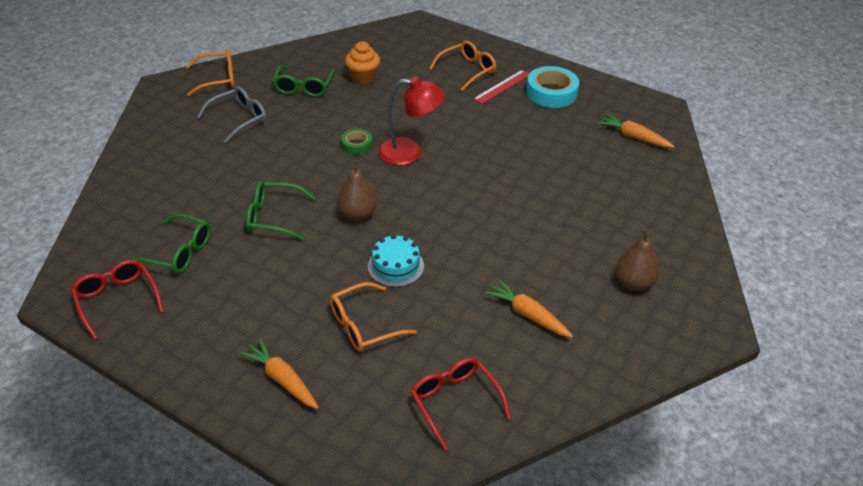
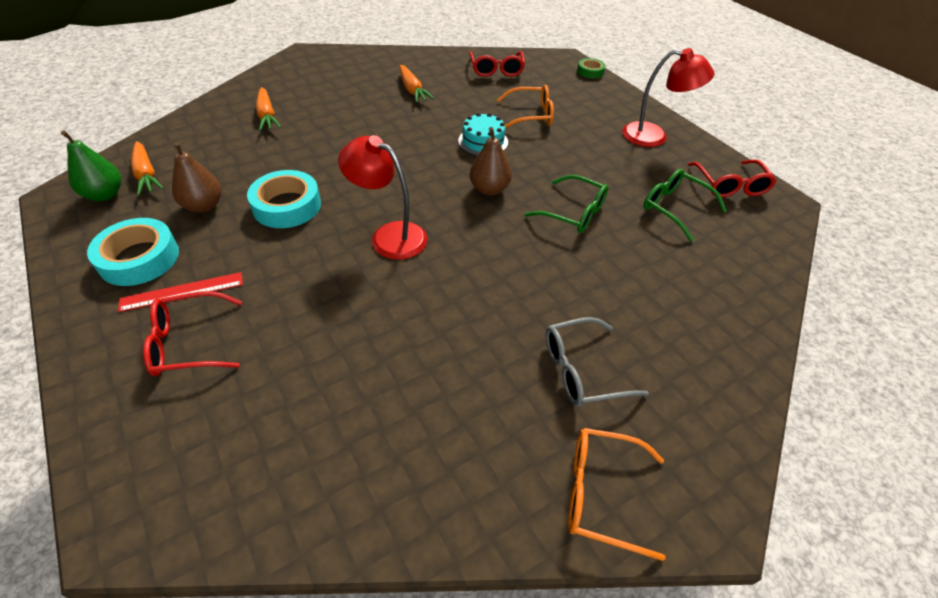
camera: 155 degrees left, 5 degrees up
orange carrot [239,338,319,409] -> orange carrot moved to [256,87,281,131]
green glasses [273,65,335,97] -> none
green tape [341,129,372,155] -> green tape moved to [577,58,606,78]
orange cupcake [345,41,380,85] -> none
orange glasses [429,41,496,91] -> red glasses [143,291,242,376]
brown pear [616,228,660,291] -> brown pear moved to [172,142,221,213]
none -> green pear [61,131,121,201]
none -> turquoise tape [247,170,321,228]
none -> red lamp [622,48,714,147]

